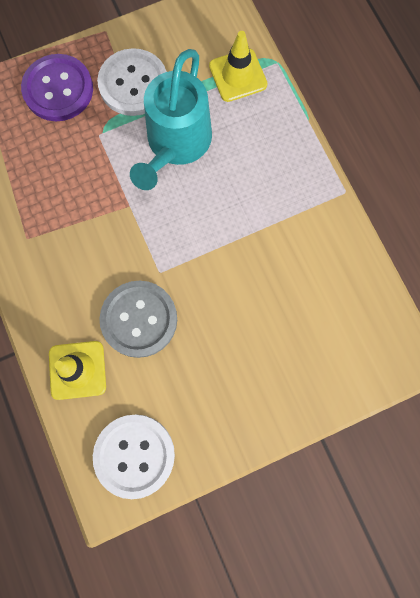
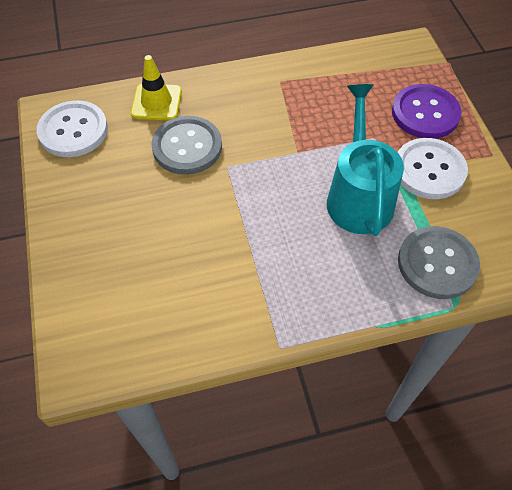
camera: 100 degrees right, 20 degrees down
turquoise watering can [130,49,212,190] -> turquoise watering can turned 60 degrees clockwise [327,84,404,236]
yellow traffic cone [209,31,268,102] -> grey button [398,226,480,299]

